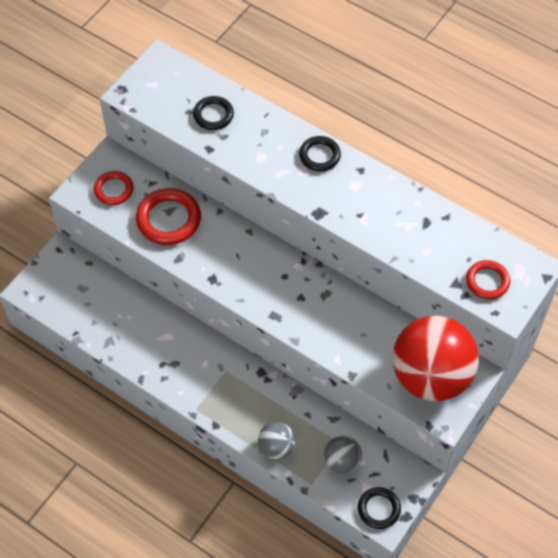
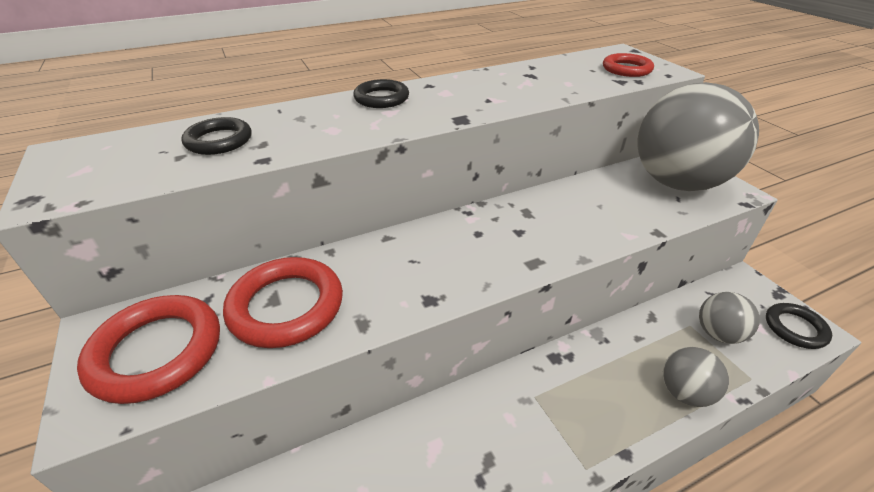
camera: 60 degrees left, 20 degrees down
red ring [94,171,134,205] -> red ring [77,295,220,404], size x1.62
red ball [392,316,479,401] -> grey ball [637,82,759,191]

